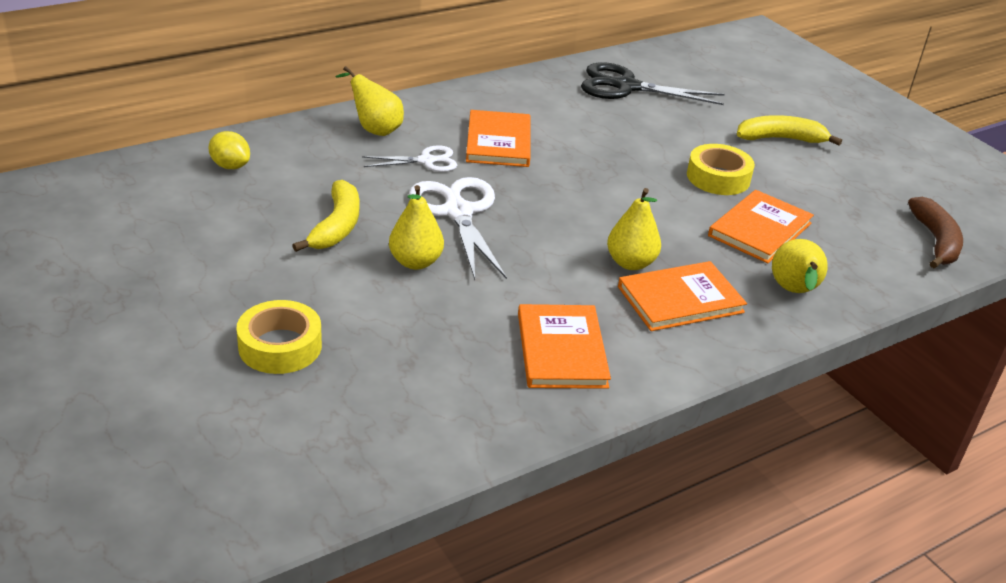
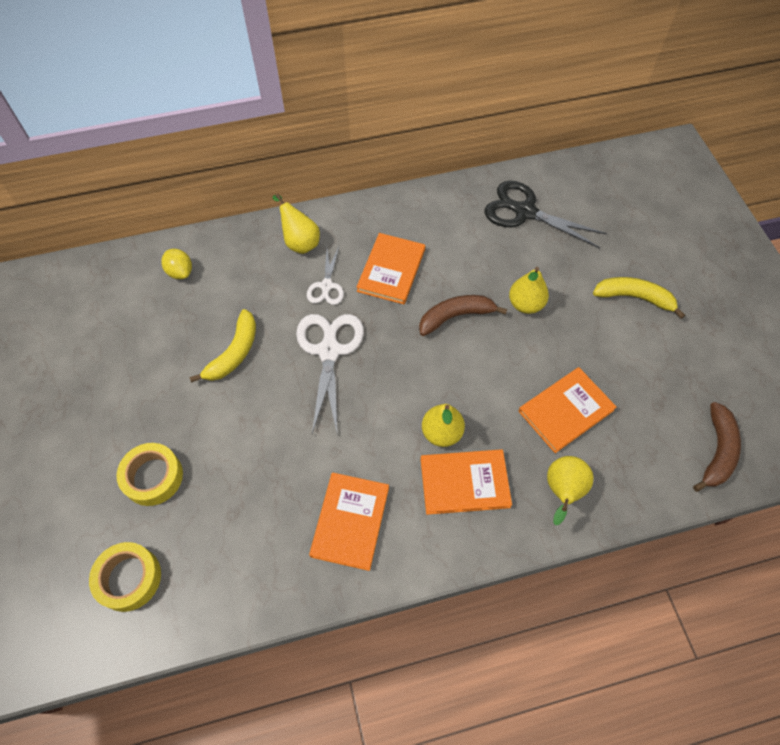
camera: 20 degrees right, 25 degrees up
white scissors [362,146,457,172] -> white scissors turned 90 degrees clockwise [307,247,344,305]
yellow pear [389,185,444,270] -> yellow pear moved to [509,267,549,314]
yellow tape [687,144,755,195] -> yellow tape moved to [89,542,161,612]
none -> brown banana [419,295,507,336]

